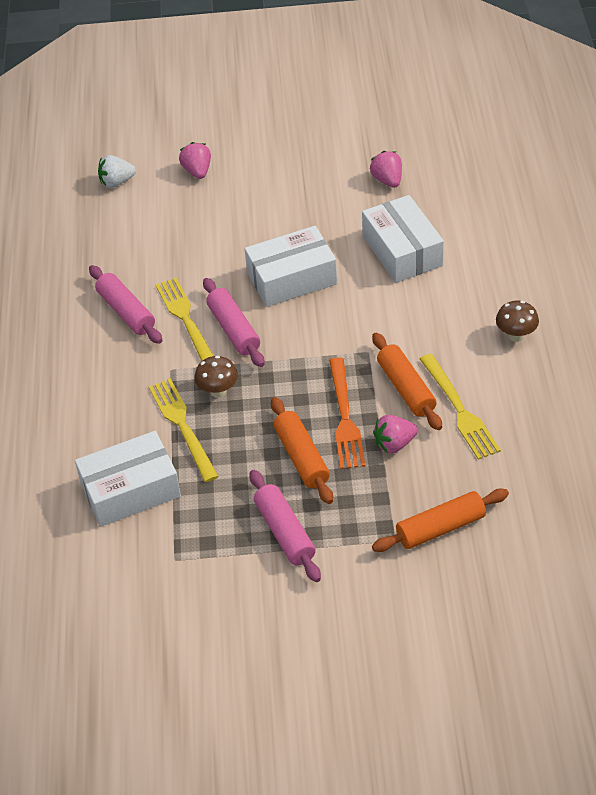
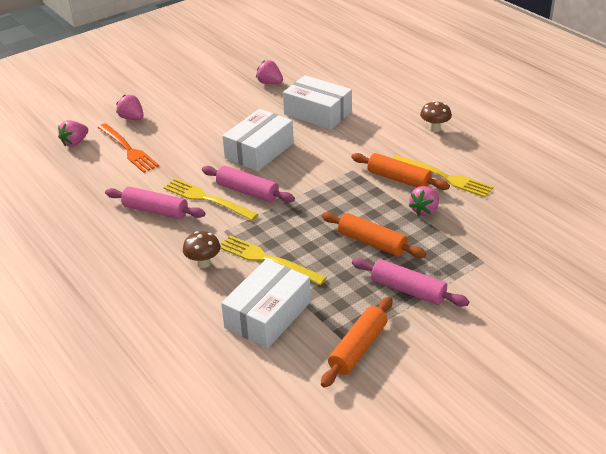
camera: 35 degrees left, 10 degrees down
white strawberry [98,155,136,188] -> pink strawberry [58,120,88,147]
brown mushroom [194,356,238,398] -> brown mushroom moved to [183,231,221,268]
orange fork [329,357,365,469] -> orange fork moved to [98,123,159,173]
orange rolling pin [372,489,509,552] -> orange rolling pin moved to [321,297,392,388]

